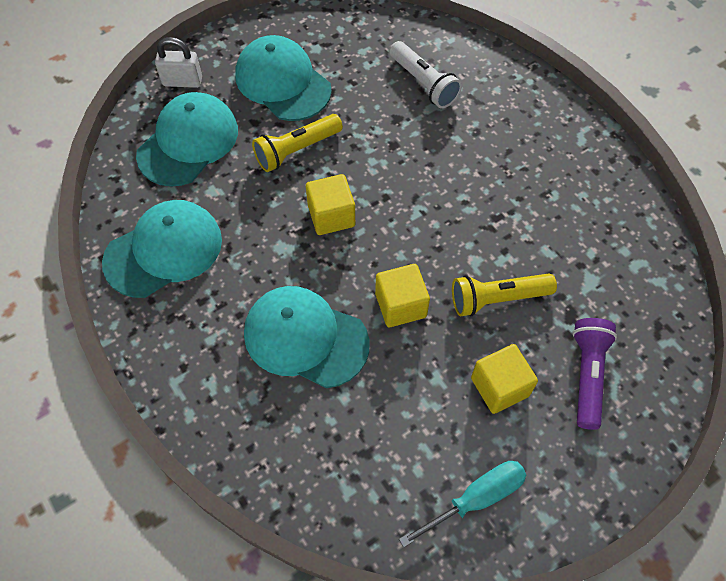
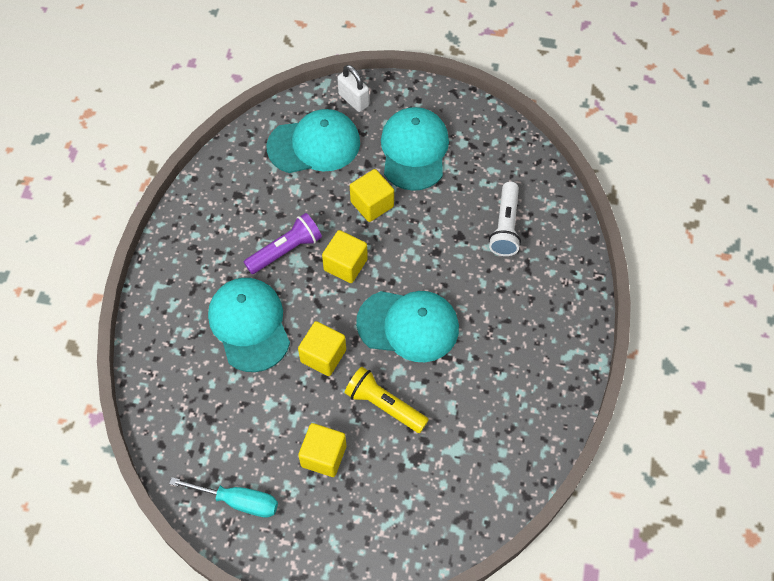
camera: 45 degrees right, 0 degrees up
turquoise cap [102,200,222,298] -> turquoise cap moved to [356,291,459,362]
yellow flashlight [252,114,343,172] -> yellow cube [350,169,394,222]
purple flashlight [573,318,617,430] -> purple flashlight moved to [244,213,322,274]

